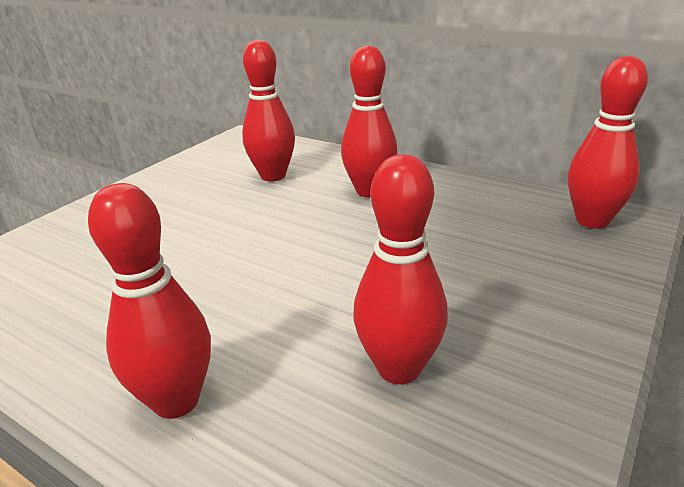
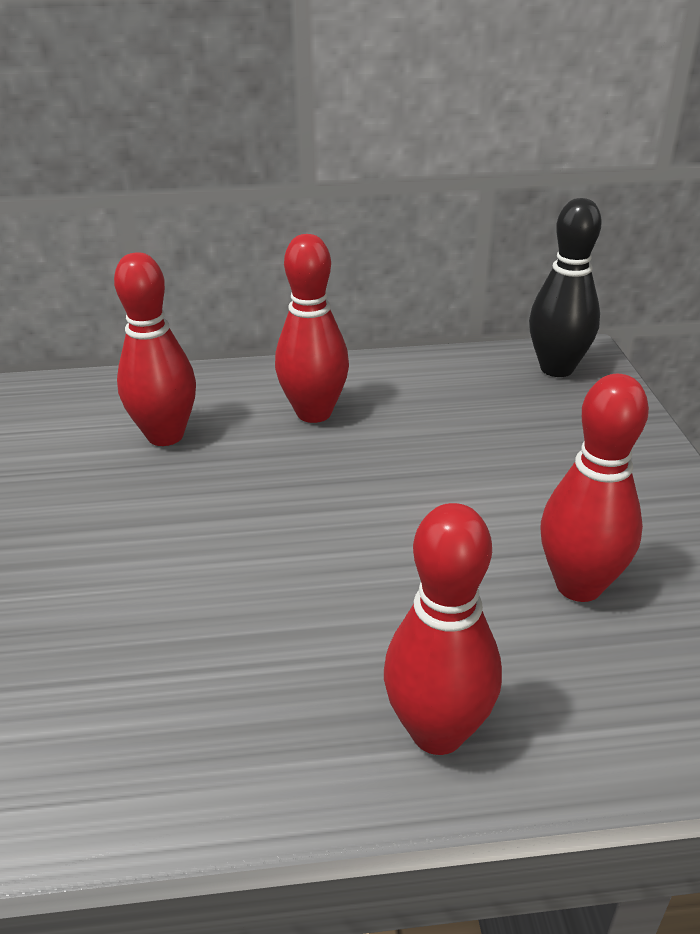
camera: 40 degrees left, 5 degrees up
red bowling pin [568,56,648,229] -> black bowling pin [529,198,602,377]

